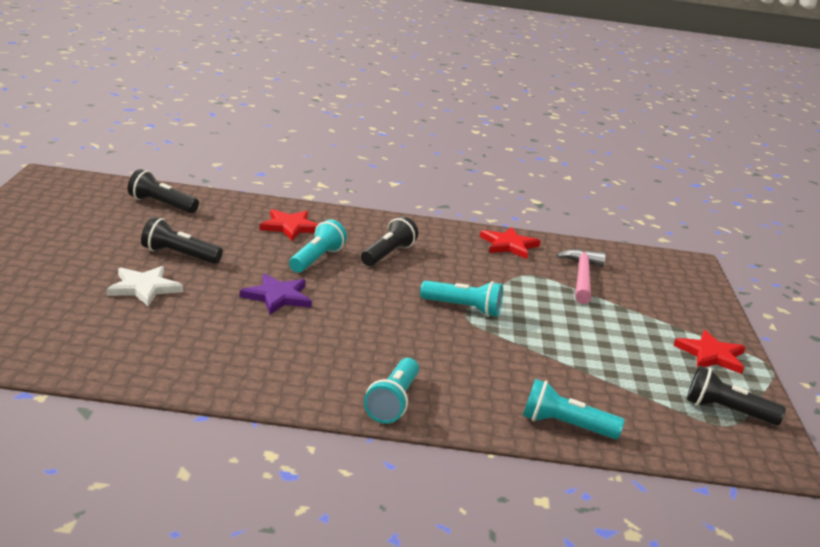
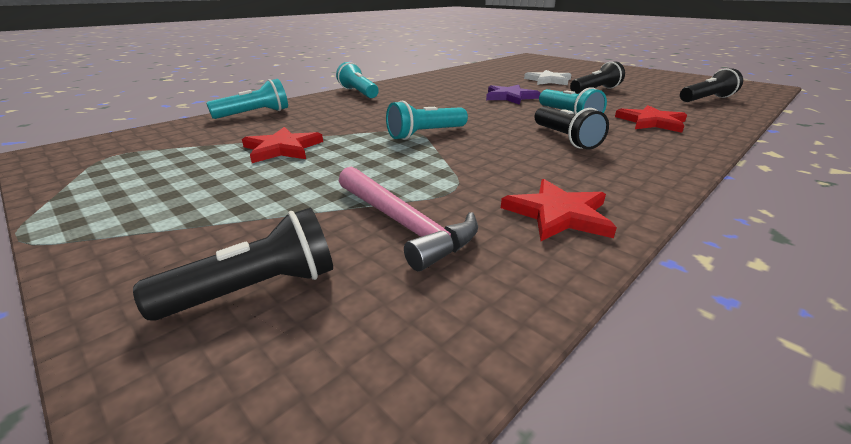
camera: 135 degrees right, 5 degrees up
red star [673,330,745,374] -> red star moved to [242,127,323,163]
black flashlight [686,366,786,425] -> black flashlight moved to [133,208,333,321]

